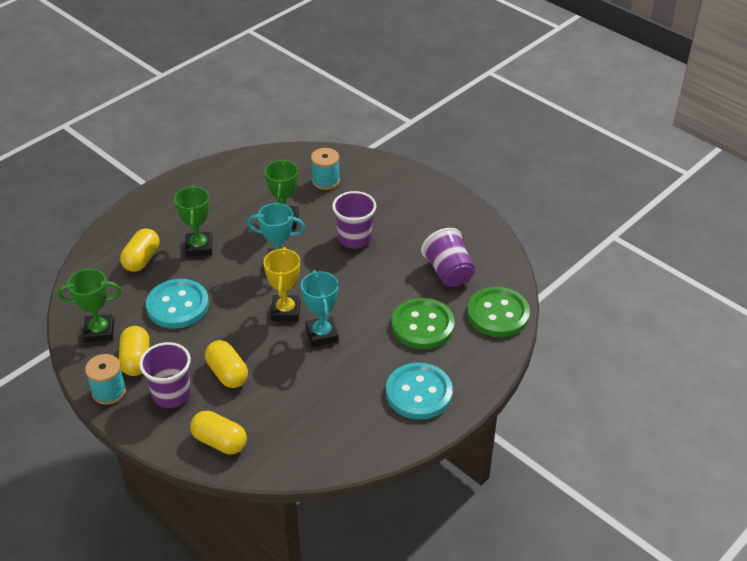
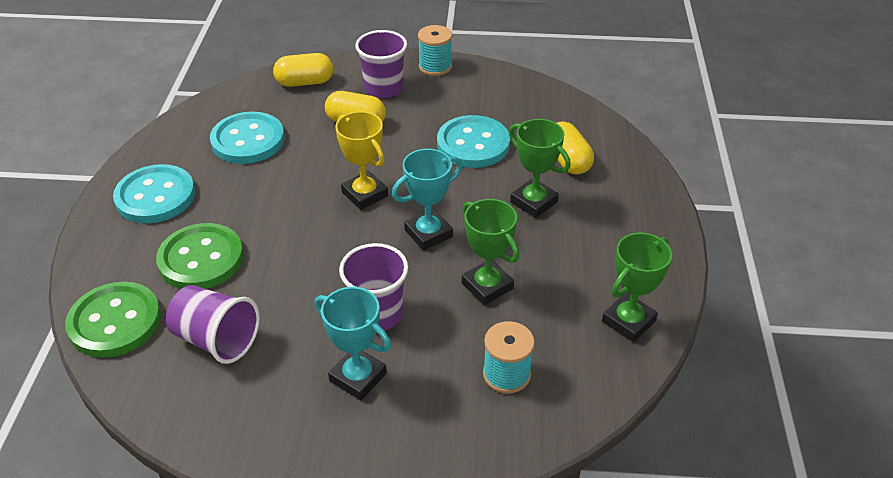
camera: 140 degrees right, 0 degrees up
green trophy [57,269,122,343] -> green trophy moved to [602,233,672,342]
yellow capsule [119,326,150,376] -> none
turquoise trophy [301,270,339,347] -> turquoise trophy moved to [314,287,391,400]
none -> turquoise button [210,112,285,164]

